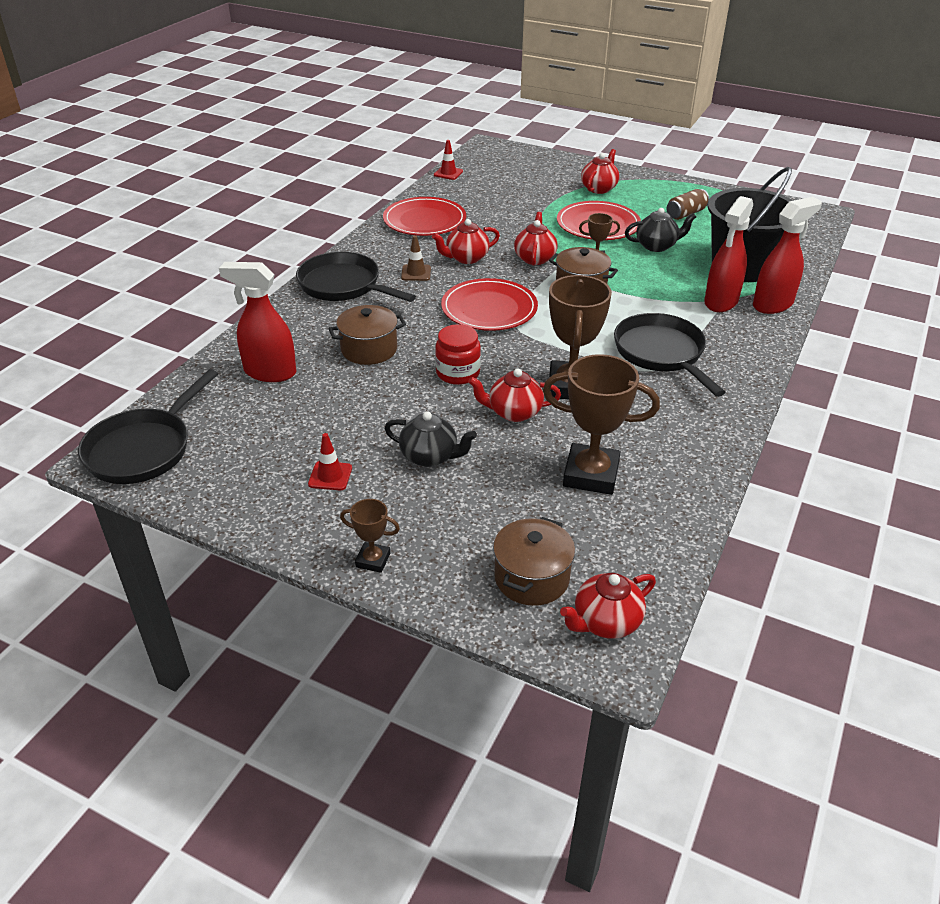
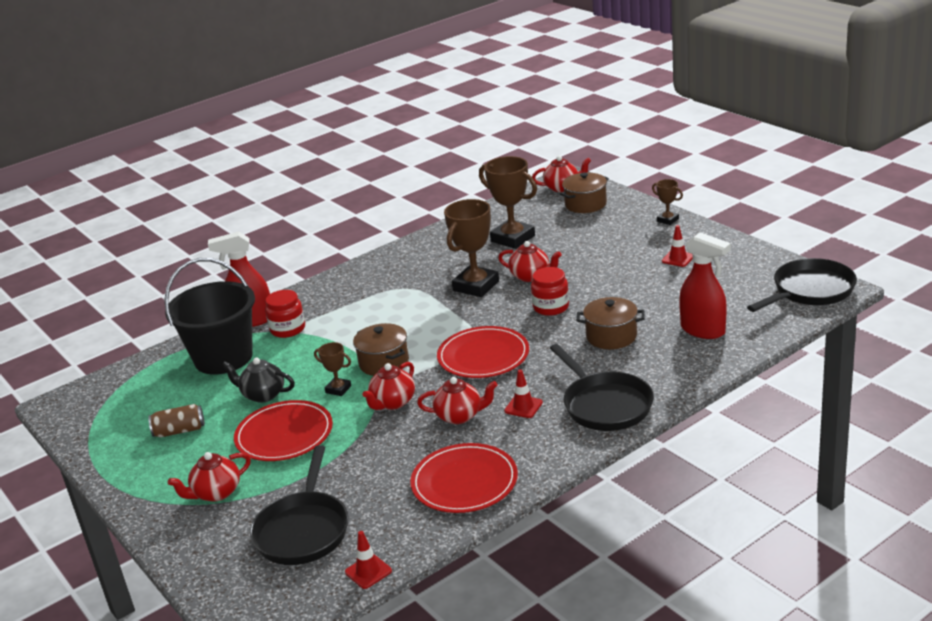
camera: 150 degrees left, 10 degrees down
black teapot [384,411,477,467] -> none
brown traffic cone [401,236,431,281] -> red traffic cone [504,369,543,418]
black pan [614,313,726,397] -> black pan moved to [250,445,349,565]
red spray bottle [704,196,753,312] -> red jar [265,290,305,338]

